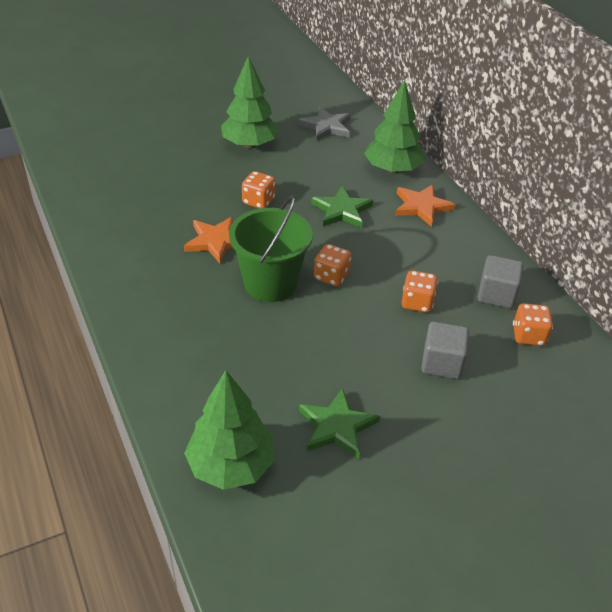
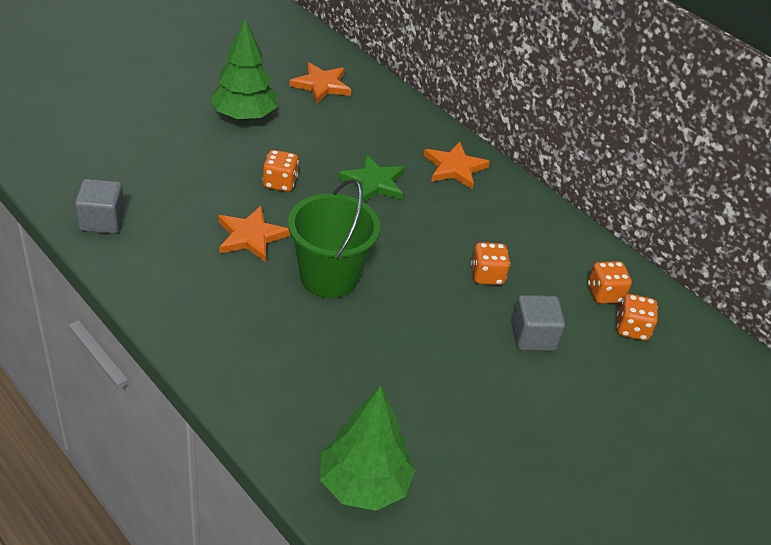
camera: 20 degrees left, 0 degrees up
grey star [298,107,351,141] -> orange star [290,62,351,104]
green star [299,388,380,459] -> none
orange dice [314,244,351,287] -> orange dice moved to [617,294,658,341]
green tree [364,80,424,174] -> none
grey cube [478,255,523,308] -> grey cube moved to [75,179,125,234]

